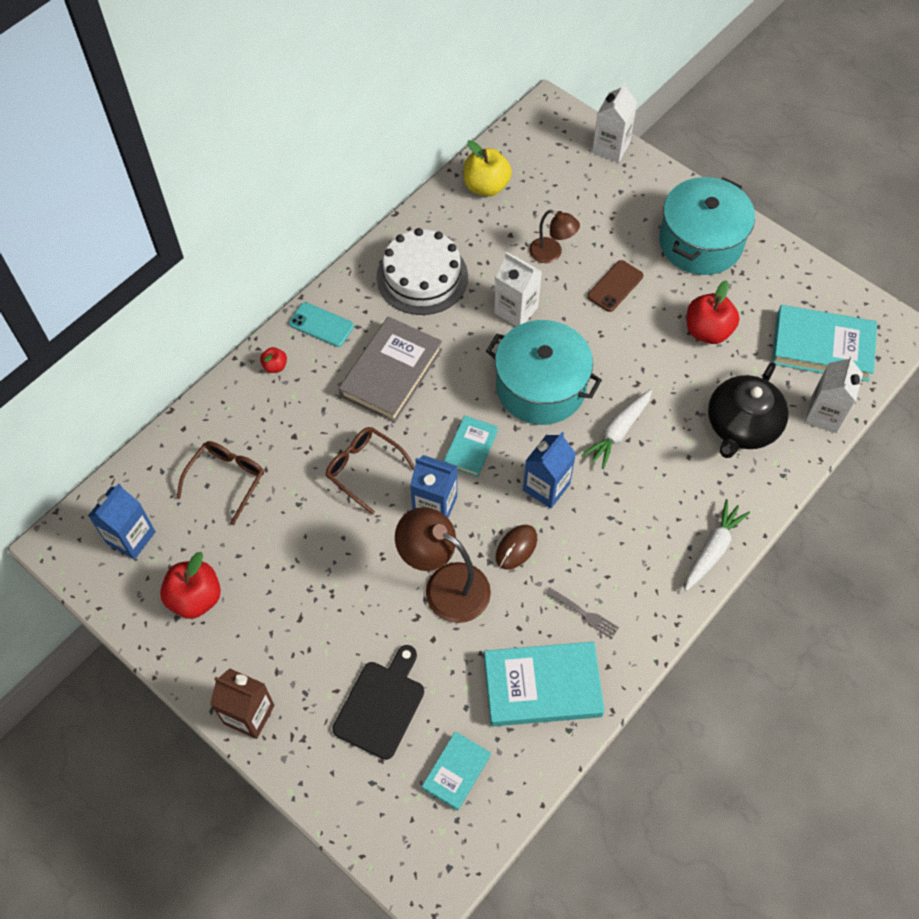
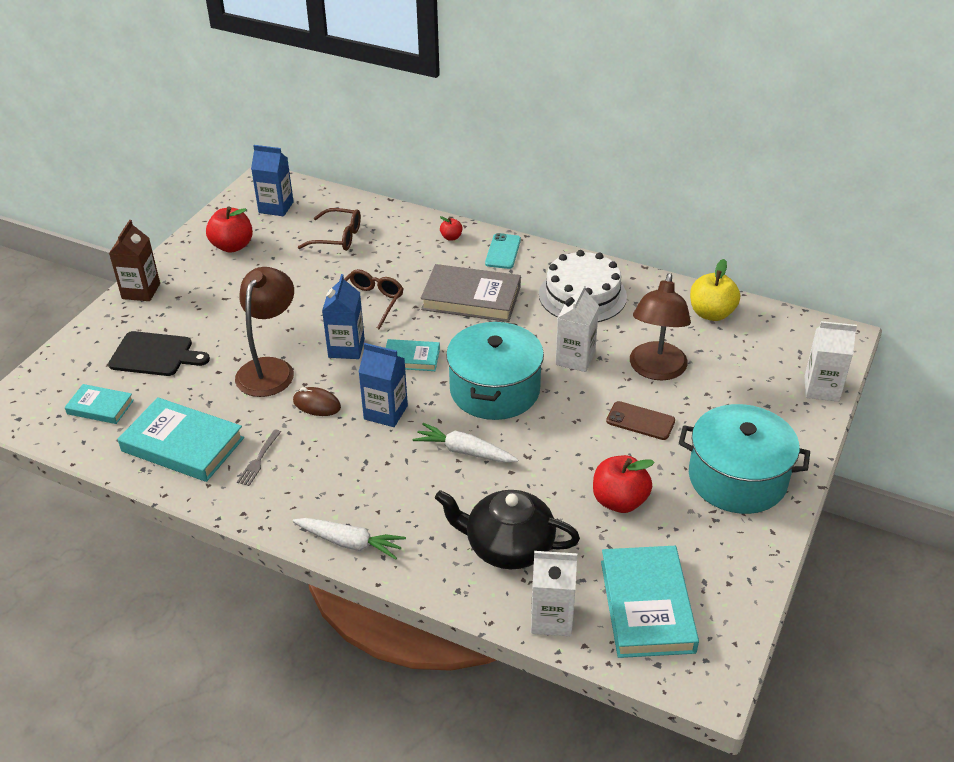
camera: 75 degrees right, 20 degrees down
turquoise book [484,642,604,726] -> turquoise book turned 45 degrees counterclockwise [118,397,244,482]
brown lamp [529,210,580,263] -> brown lamp [630,273,691,380], size x1.71

